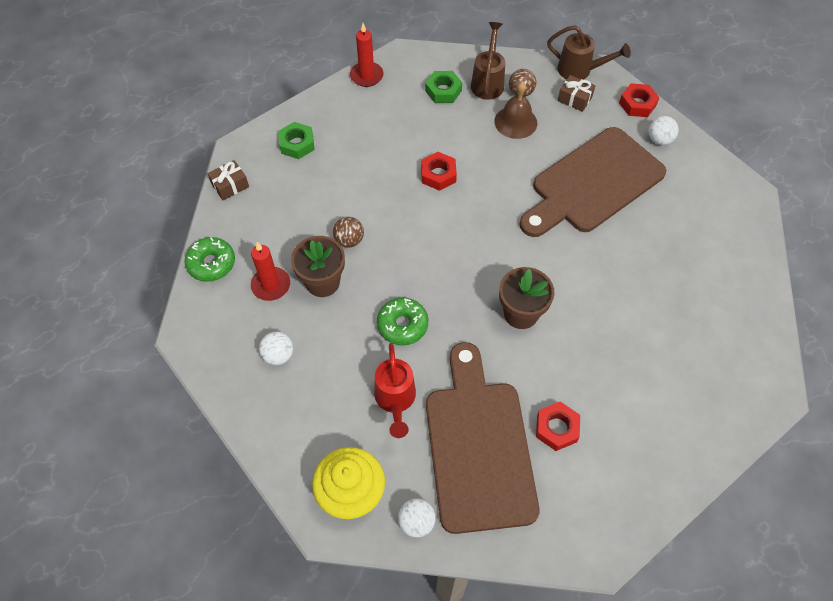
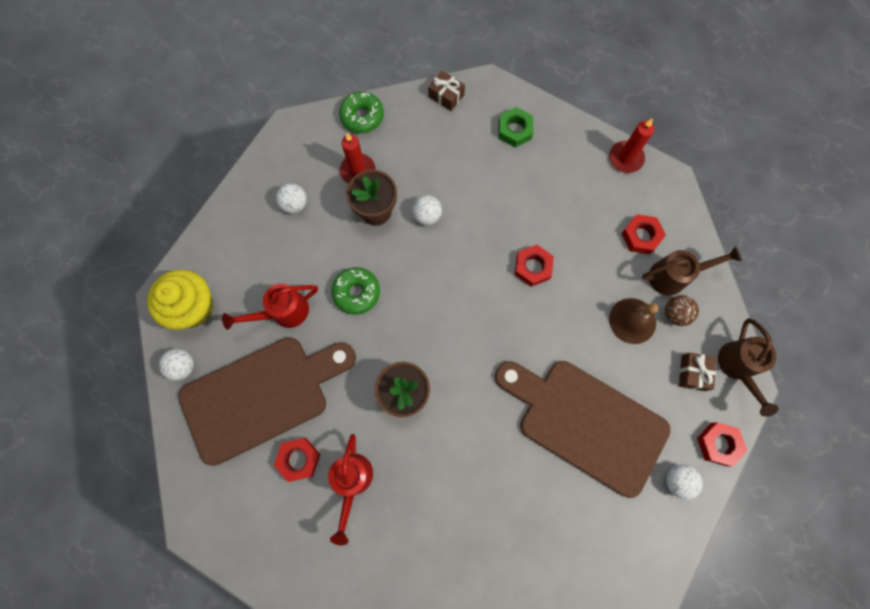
camera: 70 degrees right, 15 degrees up
brown ball [333,217,364,248] -> white ball [412,195,442,225]
green nut [425,71,462,103] -> red nut [621,214,666,254]
none -> red watering can [328,434,373,545]

